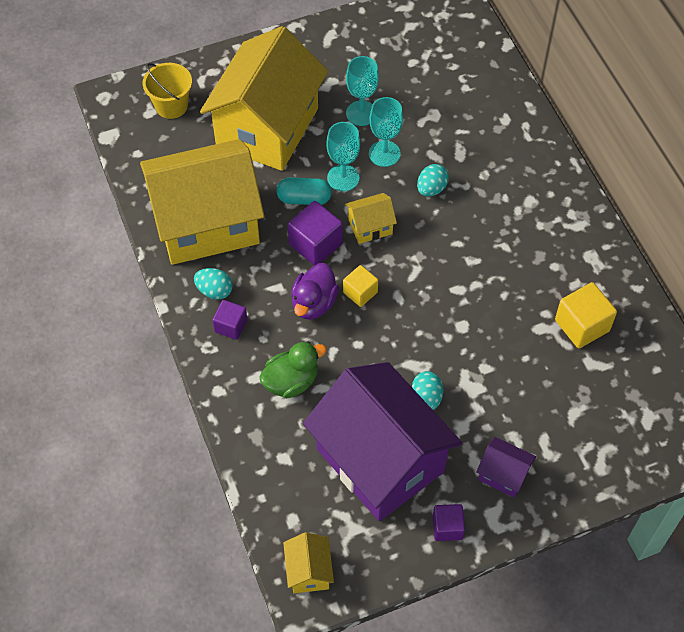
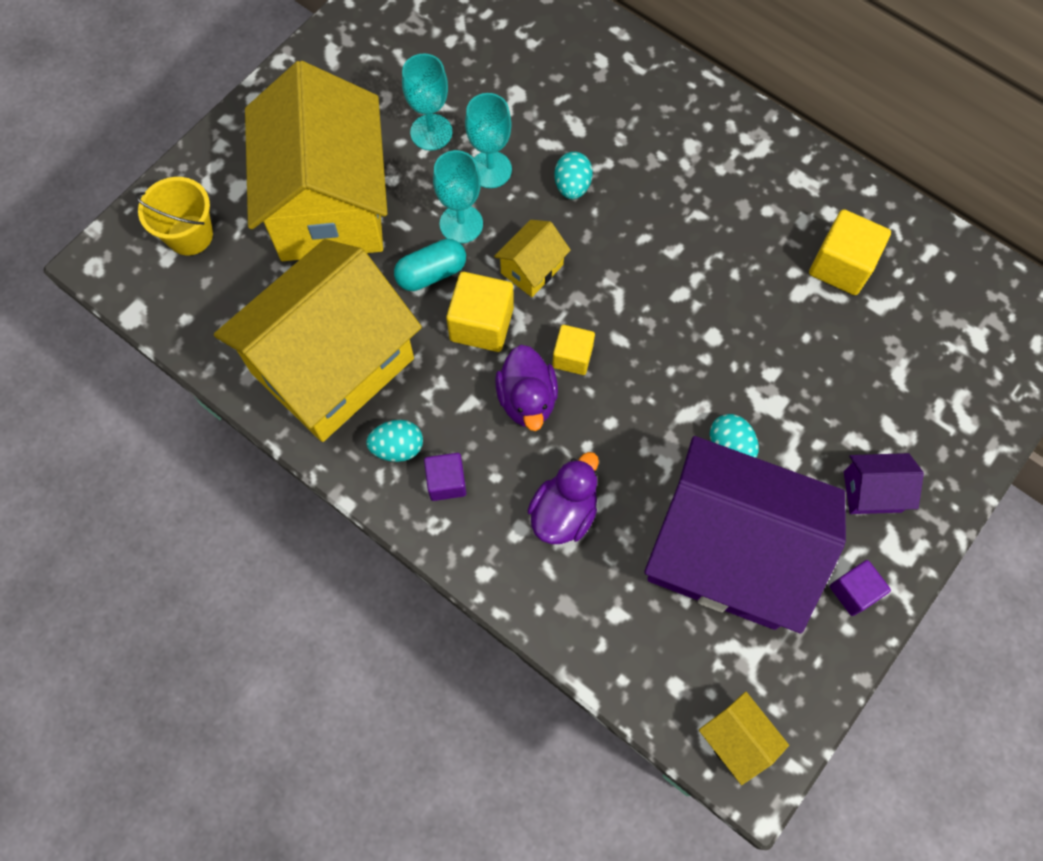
camera: 30 degrees left, 10 degrees up
green duck [259,341,327,398] -> purple duck [528,452,599,544]
purple cube [288,201,343,266] -> yellow cube [446,272,514,352]

